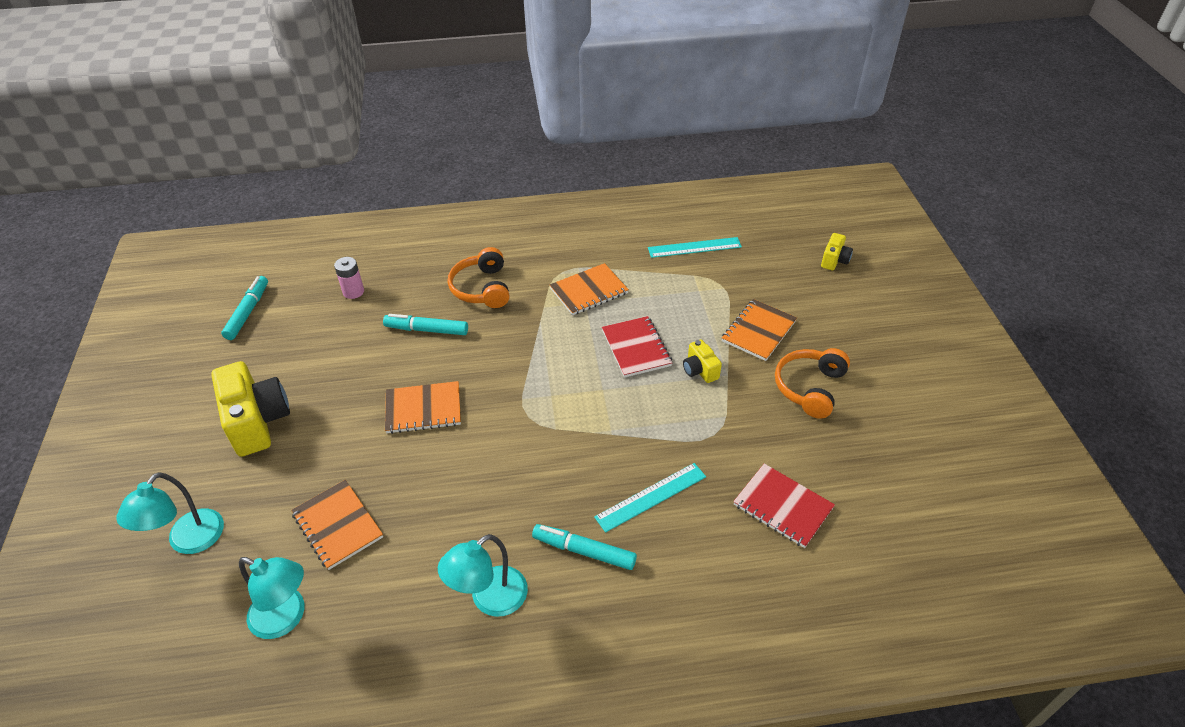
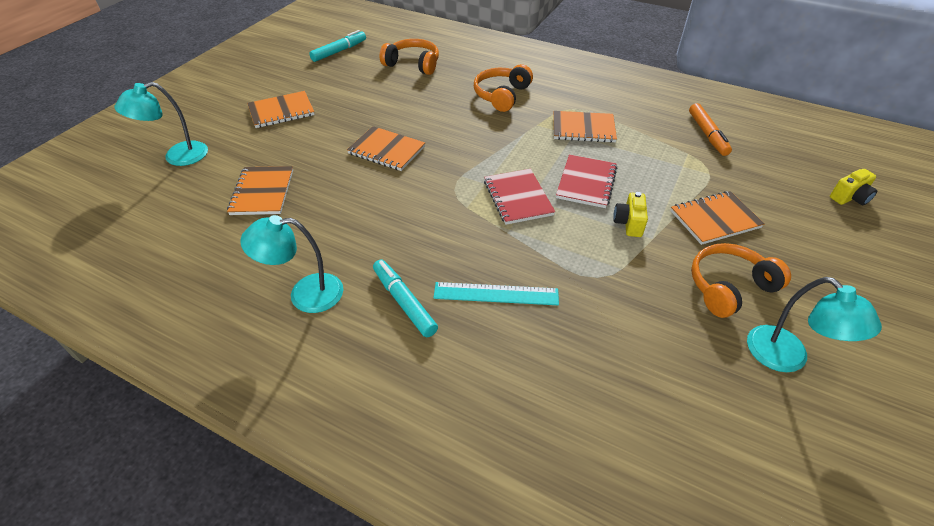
camera: 35 degrees right, 0 degrees up
yellow camera [211,361,290,457] -> orange notebook [247,91,315,128]
turquoise lamp [239,557,304,639] -> turquoise lamp moved to [747,277,882,372]
pink battery [334,257,364,299] -> orange headphones [380,39,439,75]
turquoise marker [383,314,468,335] -> none
turquoise ruler [648,237,742,258] -> orange marker [689,103,732,156]
red notebook [733,464,835,548] -> red notebook moved to [484,169,555,225]

